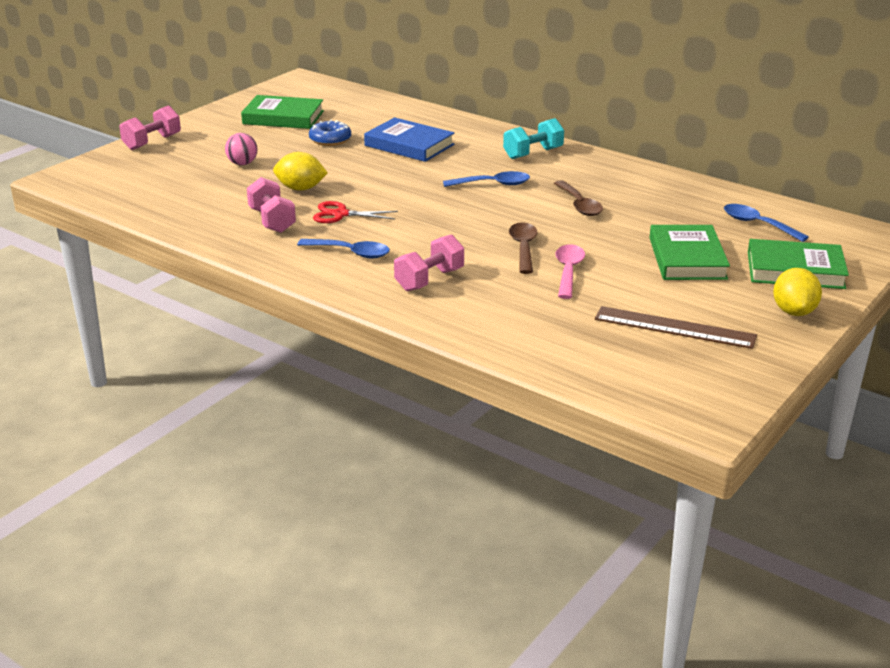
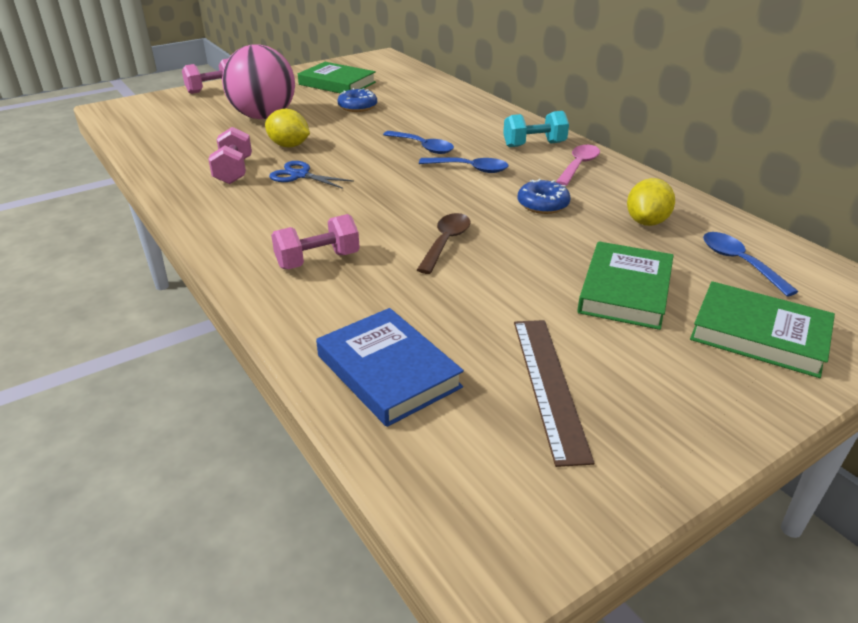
camera: 20 degrees right, 5 degrees up
pink ball [225,133,258,165] -> pink ball [222,44,295,119], size x2.34
blue spoon [297,239,390,258] -> blue spoon moved to [383,131,454,154]
red scissors [313,201,398,223] -> blue scissors [269,161,354,189]
blue book [364,118,454,162] -> blue book moved to [316,308,464,427]
brown spoon [554,180,603,216] -> blue donut [518,179,571,214]
pink spoon [555,244,585,299] -> pink spoon moved to [556,145,600,186]
brown ruler [595,306,757,349] -> brown ruler turned 45 degrees clockwise [514,320,594,467]
yellow lemon [773,268,822,316] -> yellow lemon moved to [627,178,675,226]

